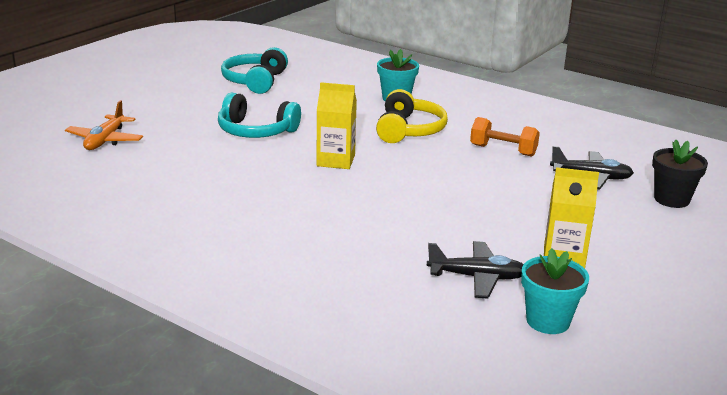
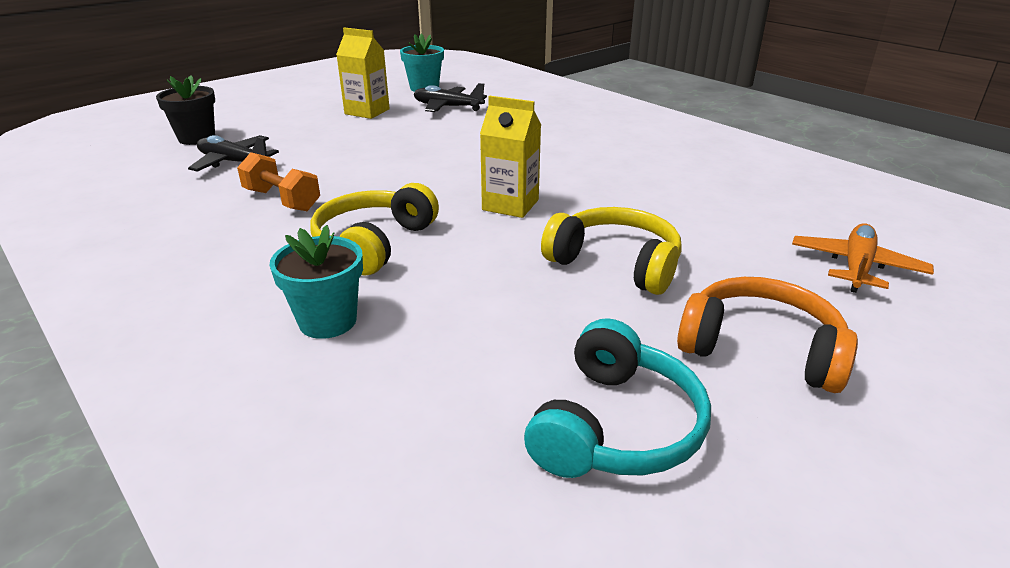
camera: 165 degrees left, 5 degrees up
turquoise headphones [218,92,301,138] -> yellow headphones [541,207,682,295]
none -> orange headphones [677,277,858,393]

